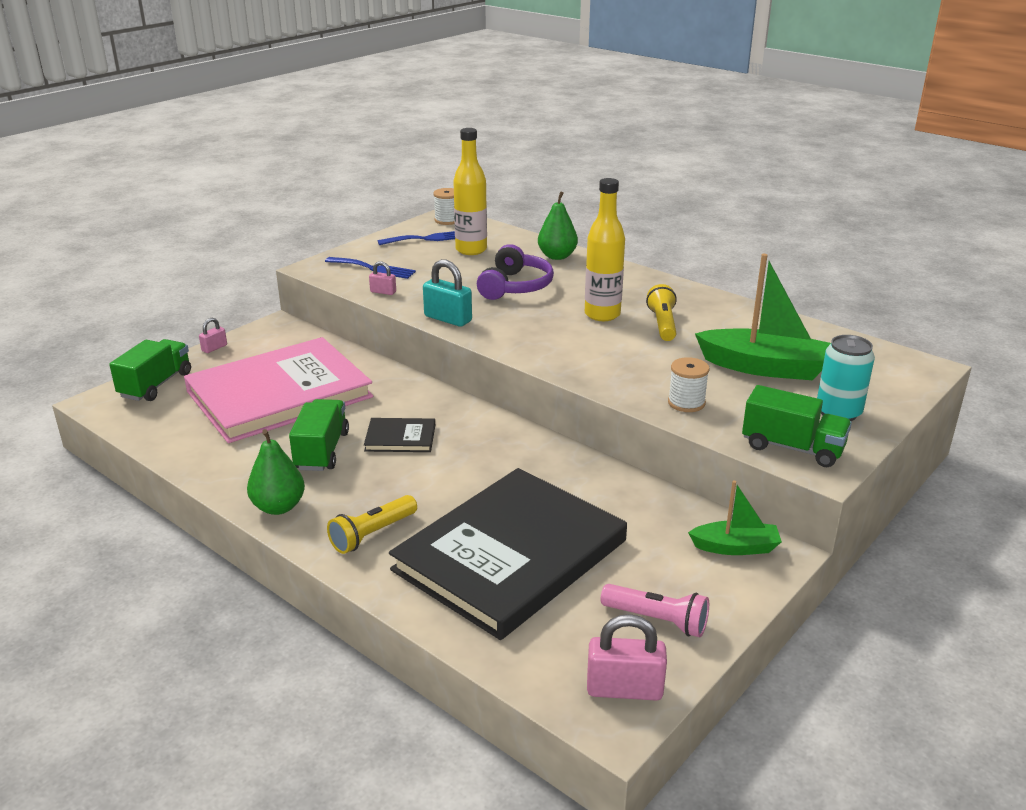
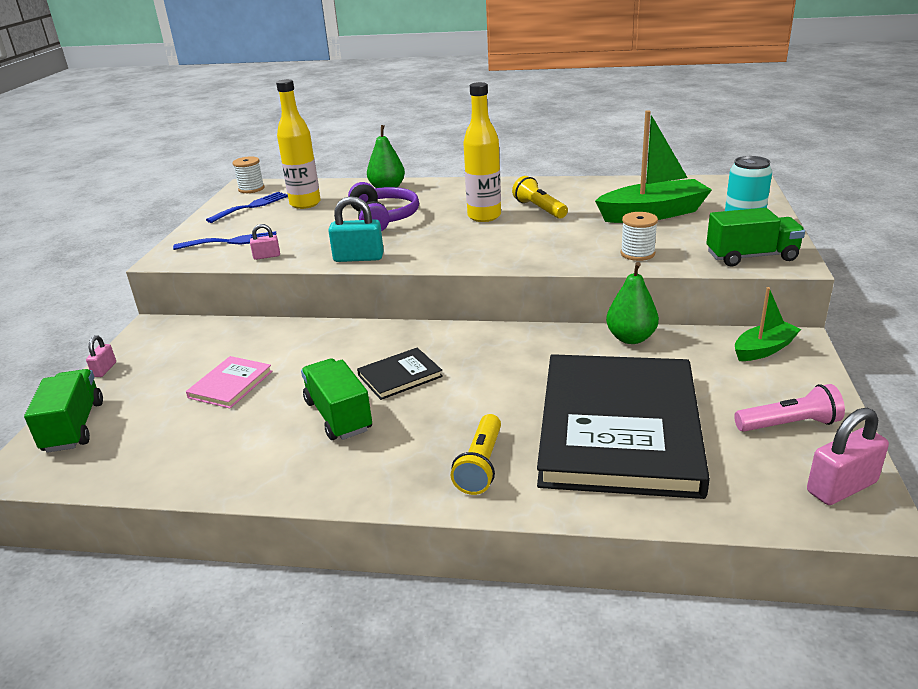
camera: 30 degrees left, 0 degrees up
pink book [184,337,373,443] -> pink book [186,356,272,408], size x0.40
green pear [247,429,305,515] -> green pear moved to [606,262,659,344]

